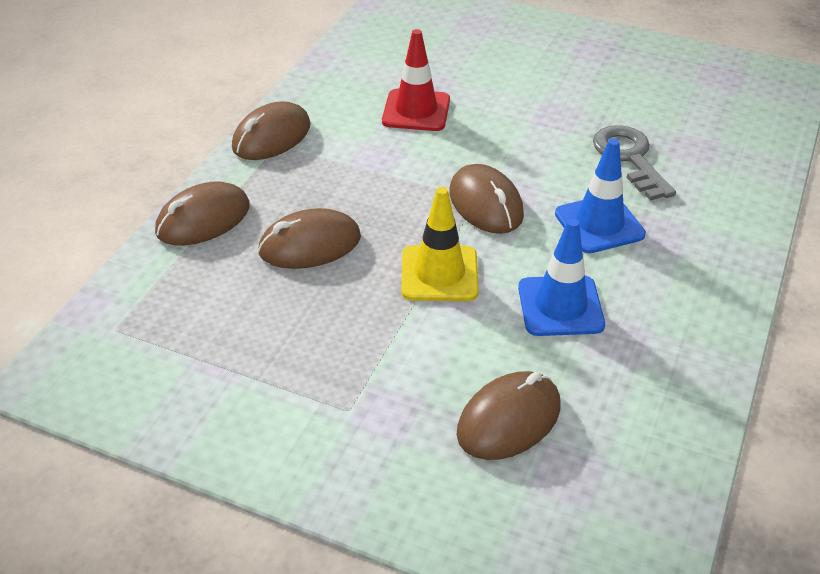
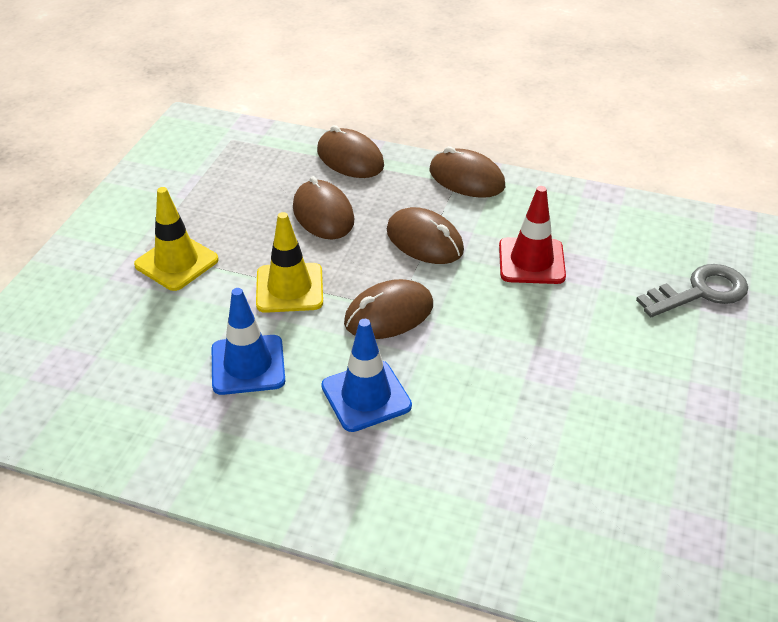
camera: 85 degrees right, 0 degrees up
brown mouse [457,371,561,460] -> brown mouse moved to [387,207,464,264]
grey key [593,125,676,201] -> grey key moved to [636,264,748,317]
none -> yellow traffic cone [134,187,219,291]

